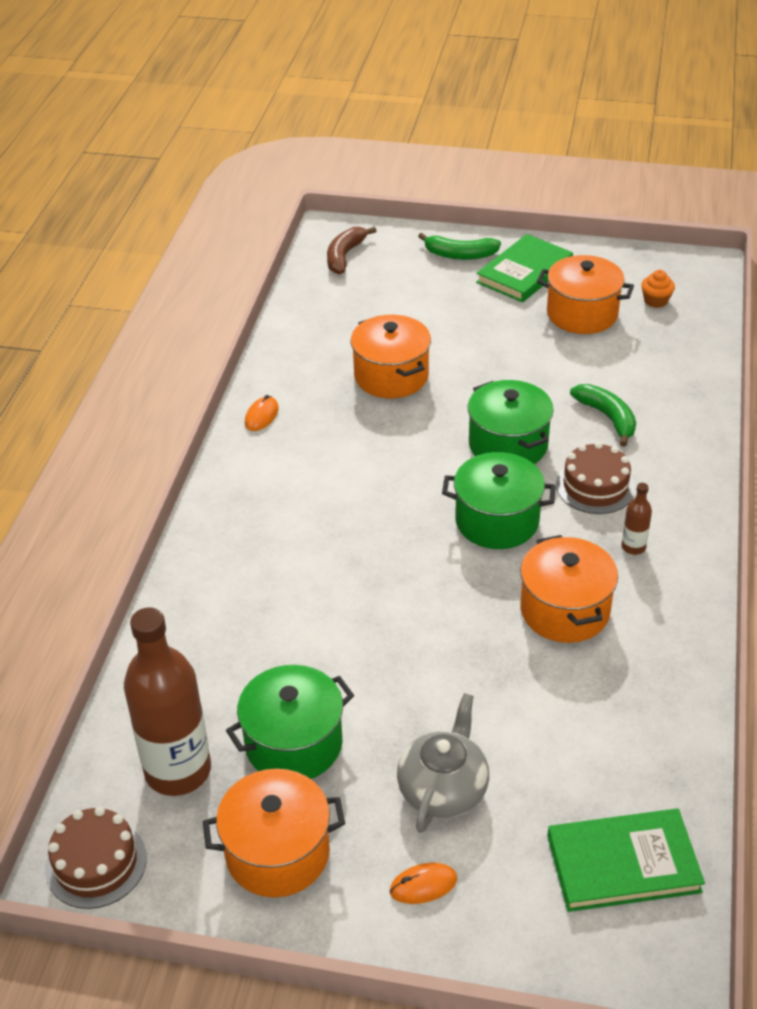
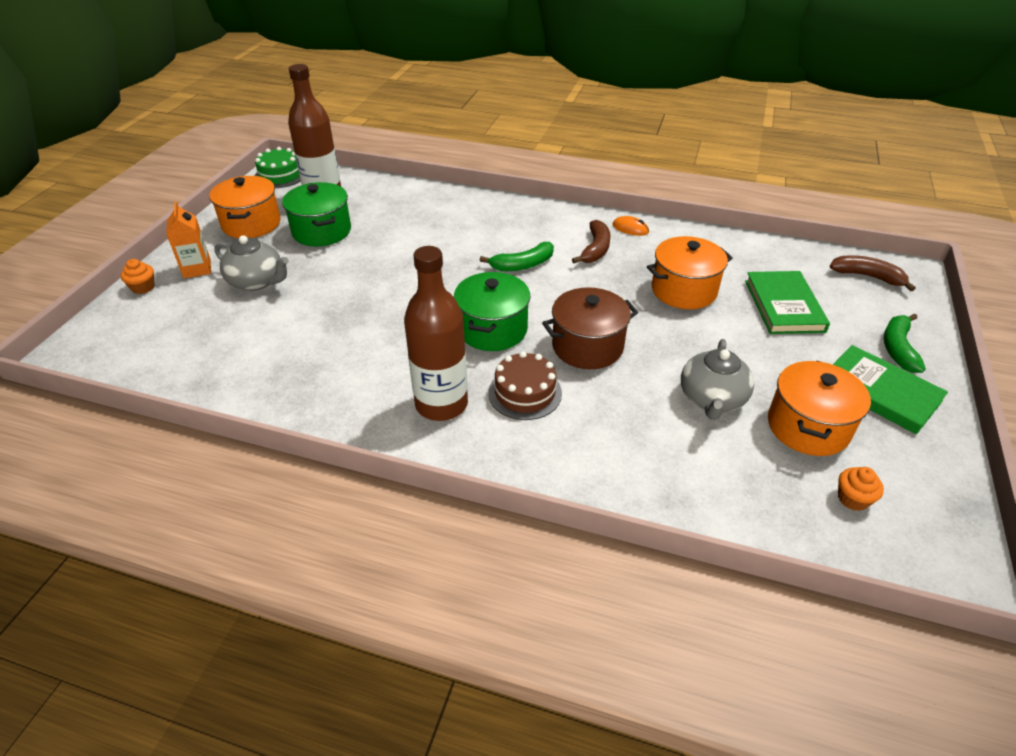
camera: 95 degrees right, 0 degrees up
brown cake [45,806,147,909] -> green cake [255,147,301,188]
orange mouse [390,863,457,904] -> orange carton [166,202,211,278]
green pot [468,380,554,464] -> brown pot [542,287,638,369]
orange pot [520,535,618,643] -> none
green book [547,808,705,912] -> green book moved to [745,271,830,334]
green banana [570,384,636,447] -> green banana moved to [480,242,554,271]
brown bottle [621,483,652,555] -> brown bottle [404,246,468,421], size x2.37
none -> orange cupcake [121,259,155,294]
none -> brown banana [572,220,611,263]
none -> grey teapot [681,339,754,420]

